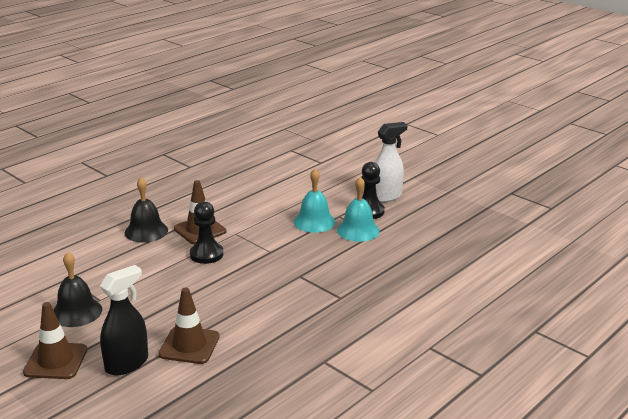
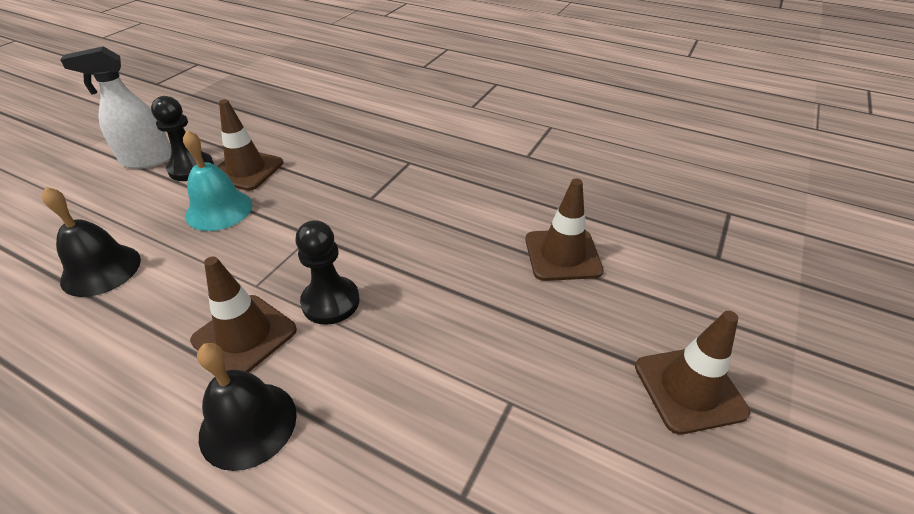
camera: 105 degrees left, 15 degrees up
black bell [53,252,102,327] -> black bell moved to [42,187,141,297]
black spray bottle [100,265,148,375] -> none
turquoise bell [337,177,380,242] -> brown traffic cone [217,99,283,191]
white spray bottle [375,122,408,202] -> white spray bottle turned 60 degrees counterclockwise [60,46,171,169]

